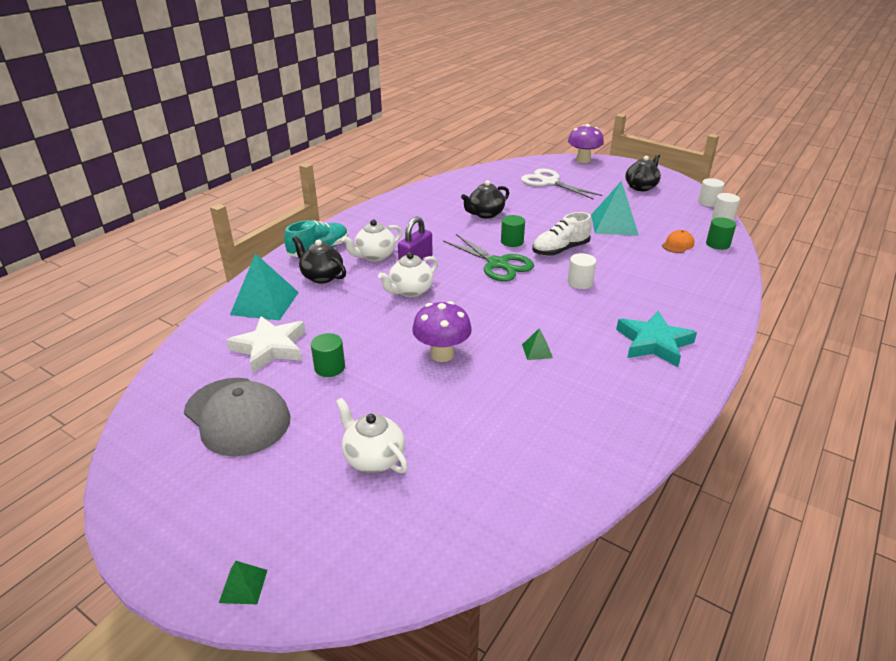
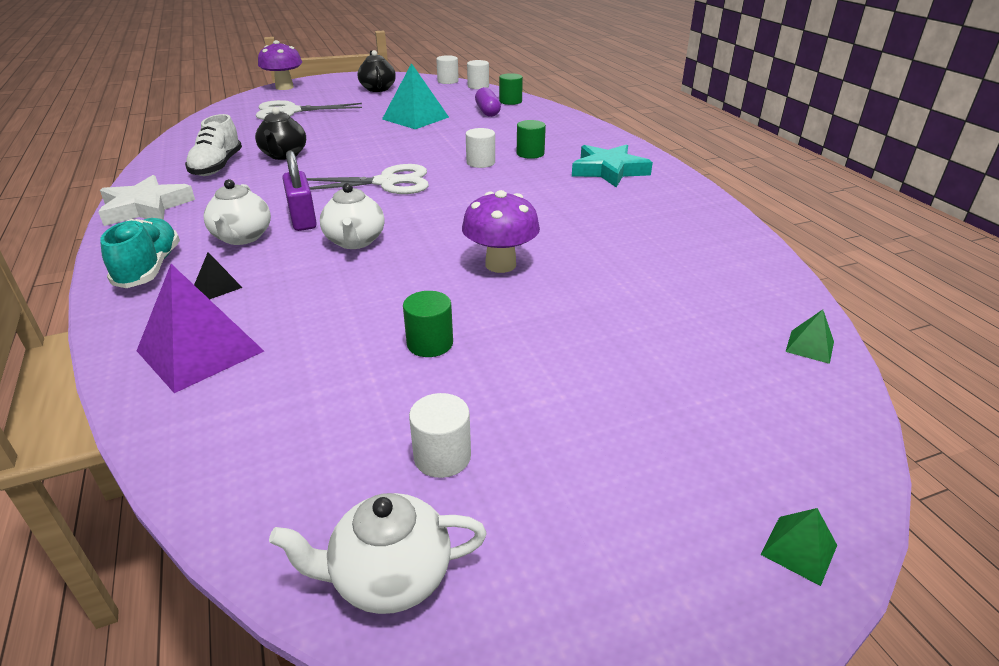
camera: 55 degrees left, 0 degrees up
grey cap [184,378,290,456] -> white cylinder [409,393,471,478]
white star [226,316,306,373] -> white star moved to [98,175,195,226]
turquoise pyramid [230,253,299,321] -> purple pyramid [137,264,264,393]
black teapot [292,236,346,283] -> black pyramid [194,252,243,299]
white teapot [336,398,408,474] -> white teapot moved to [269,493,487,614]
green scissors [443,234,534,282] -> white scissors [307,164,429,194]
green cylinder [501,215,525,247] -> green cylinder moved to [517,120,546,159]
green pyramid [522,328,553,360] -> green pyramid moved to [786,310,834,364]
white shoe [532,212,592,256] -> white shoe moved to [185,114,242,176]
orange cap [662,230,694,253] -> purple capsule [475,87,501,117]

